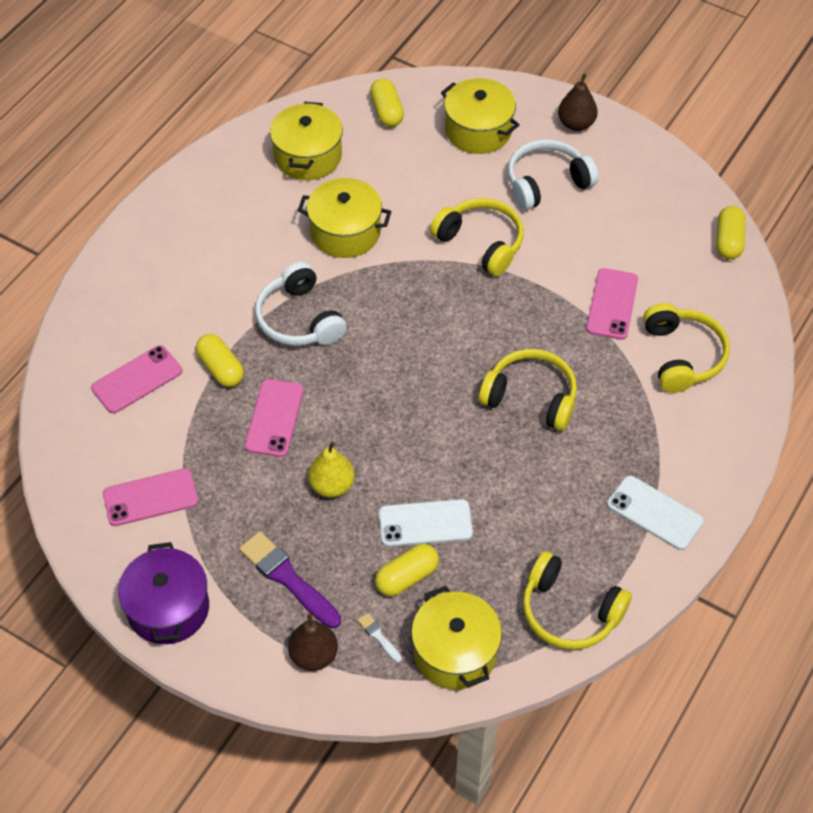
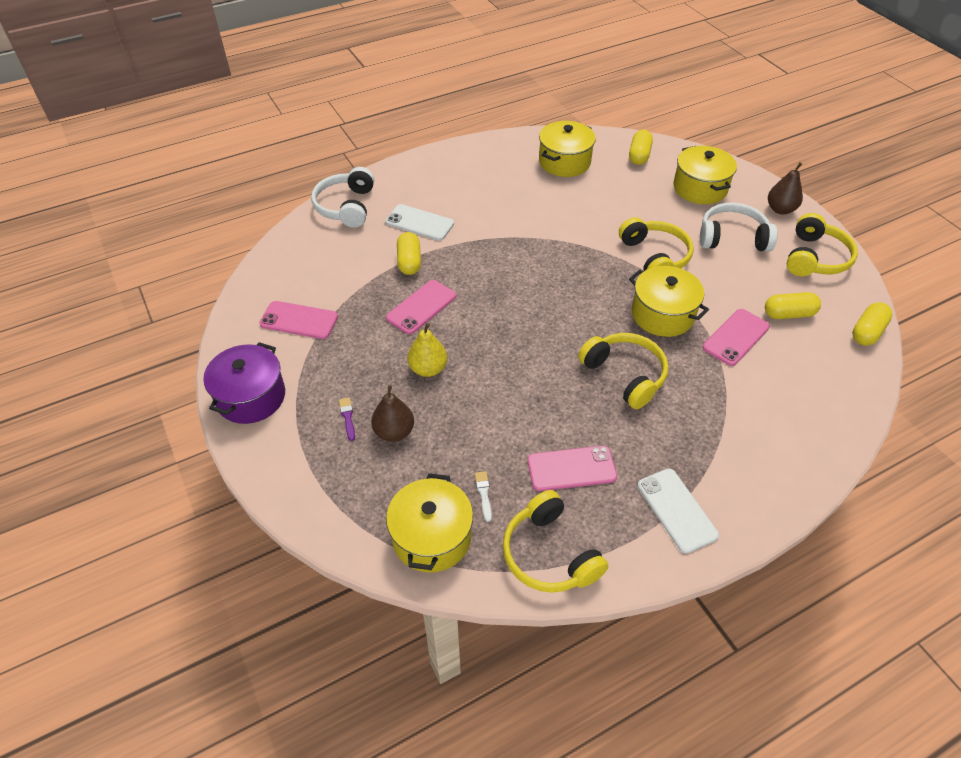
camera: 30 degrees right, 5 degrees down
pink phone [91,345,182,414] -> pink phone moved to [527,446,617,491]
purple brush [239,531,341,628] -> purple brush [339,398,355,441], size x0.46
white headphones [255,262,347,346] -> white headphones moved to [311,167,374,228]
brown pear [288,613,338,671] -> brown pear moved to [371,385,414,442]
yellow pot [298,178,392,258] -> yellow pot moved to [629,266,709,337]
white brush [358,613,402,662] -> white brush moved to [475,471,492,522]
yellow capsule [375,544,439,596] -> yellow capsule moved to [765,292,821,319]
white phone [379,499,473,547] -> white phone moved to [385,204,454,241]
yellow headphones [643,303,730,393] -> yellow headphones moved to [787,213,858,276]

